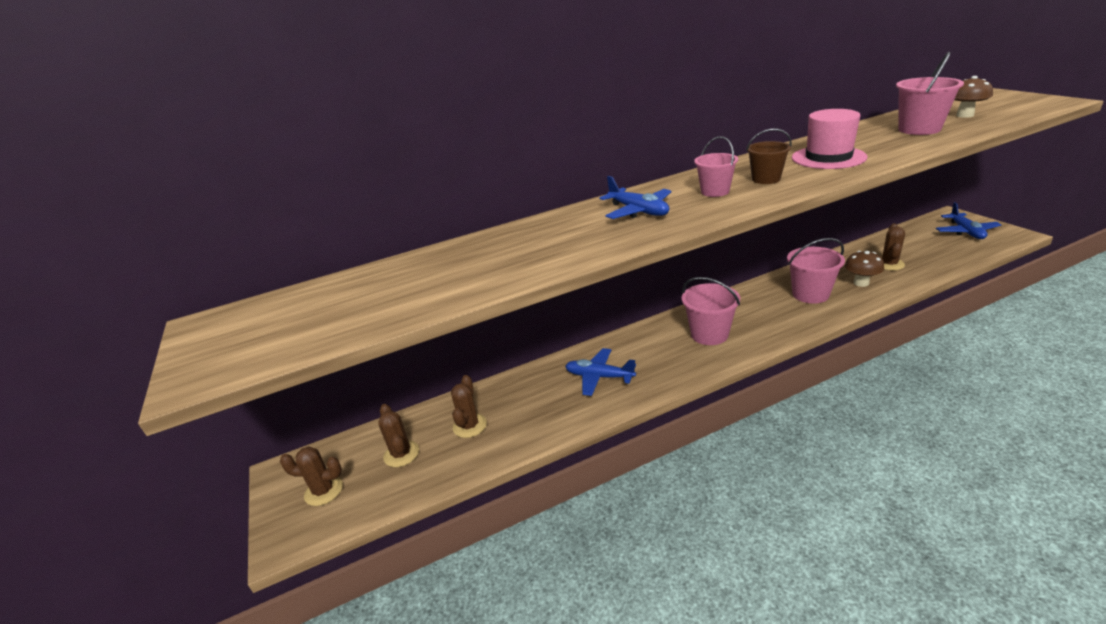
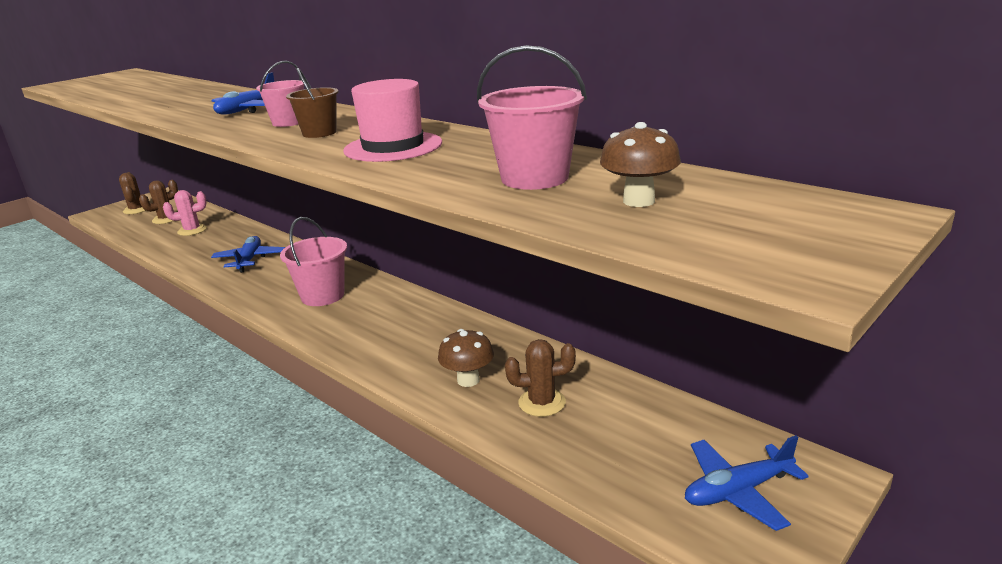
camera: 65 degrees right, 5 degrees down
brown cactus [451,375,487,438] -> pink cactus [163,190,207,236]
pink bucket [787,238,845,304] -> none

